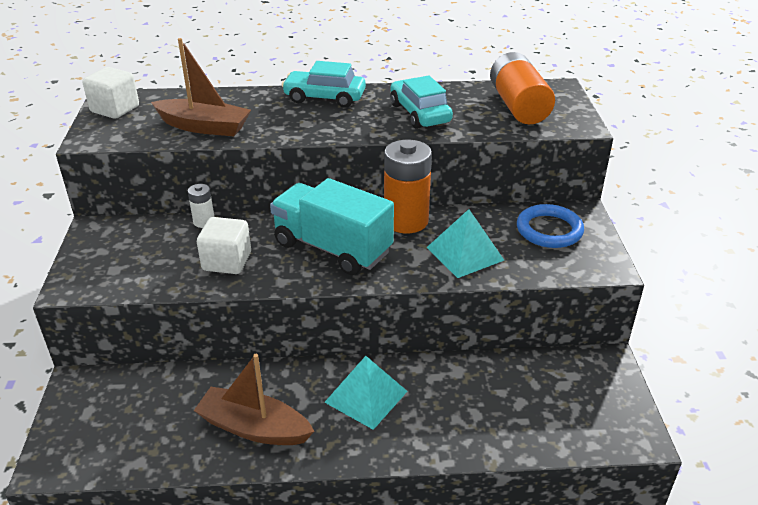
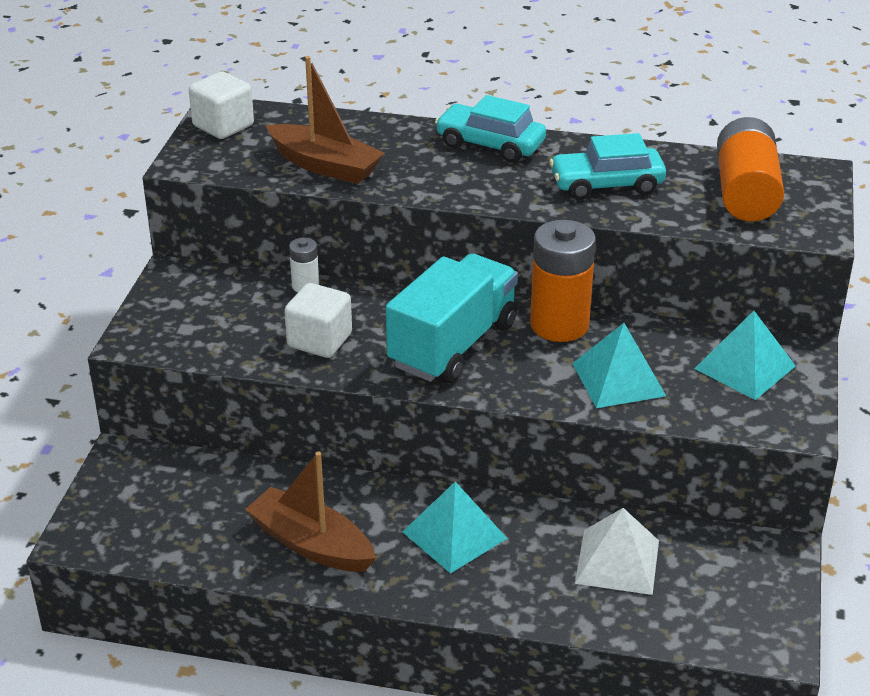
camera: 15 degrees right, 0 degrees up
turquoise truck [270,178,394,275] -> turquoise truck turned 75 degrees clockwise [386,253,518,383]
turquoise car [390,75,453,129] -> turquoise car turned 90 degrees counterclockwise [549,133,666,200]
blue ring [517,204,584,248] -> turquoise pyramid [694,311,796,400]
none -> white pyramid [575,508,659,595]

